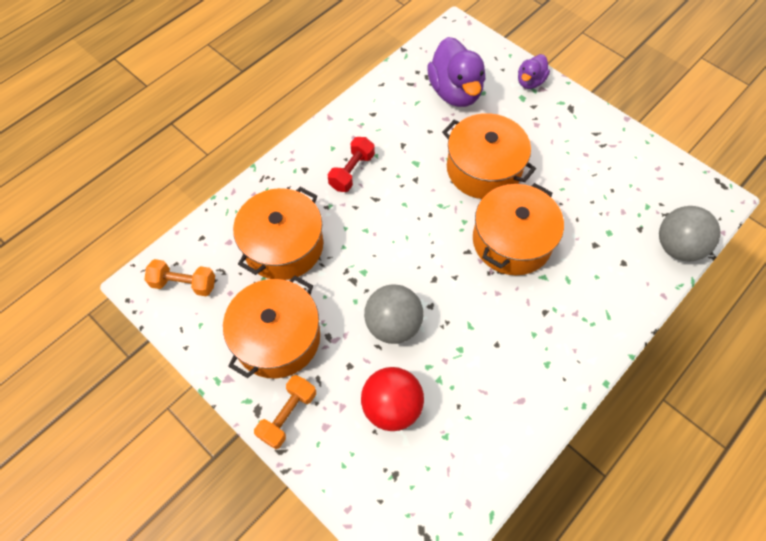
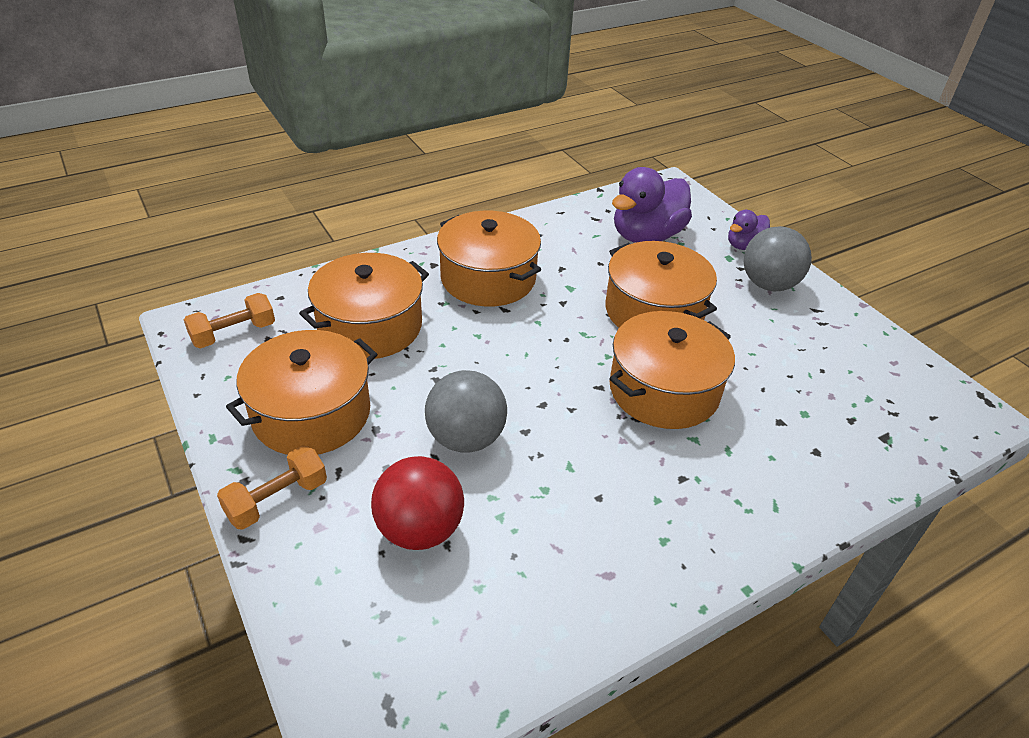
camera: 15 degrees right, 20 degrees down
orange dumbbell [144,259,215,296] -> orange dumbbell turned 60 degrees counterclockwise [184,293,275,348]
red dumbbell [328,137,375,192] -> orange pot [437,211,541,307]
purple duck [427,37,485,107] -> purple duck turned 45 degrees clockwise [612,167,692,243]
grey ball [659,206,721,262] -> grey ball moved to [744,226,812,291]

